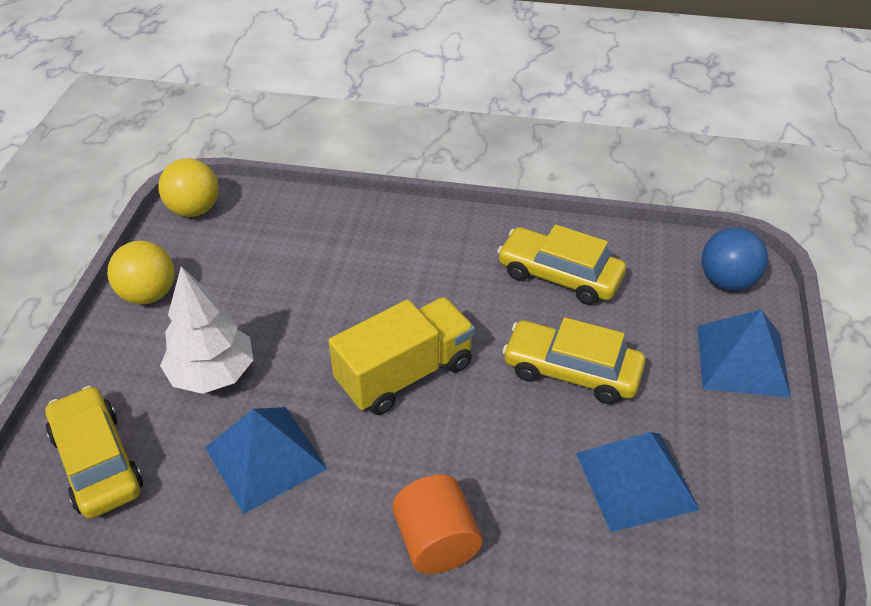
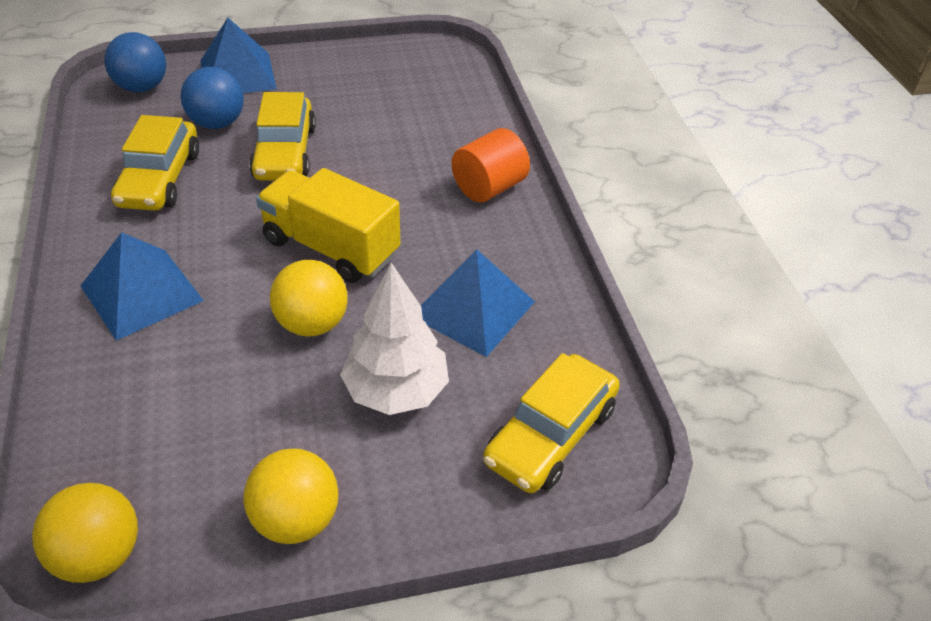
camera: 115 degrees left, 0 degrees up
blue pyramid [576,432,700,532] -> blue pyramid moved to [81,232,204,341]
none -> blue ball [180,67,244,129]
none -> yellow ball [270,260,348,337]

